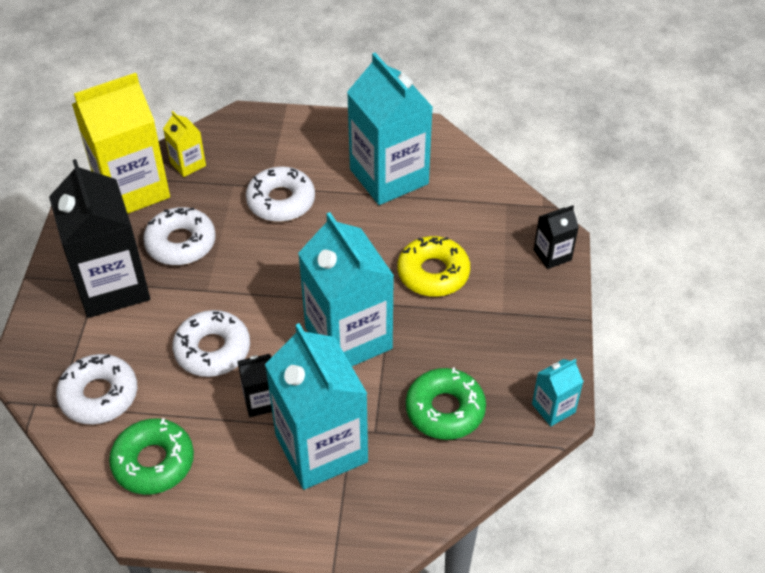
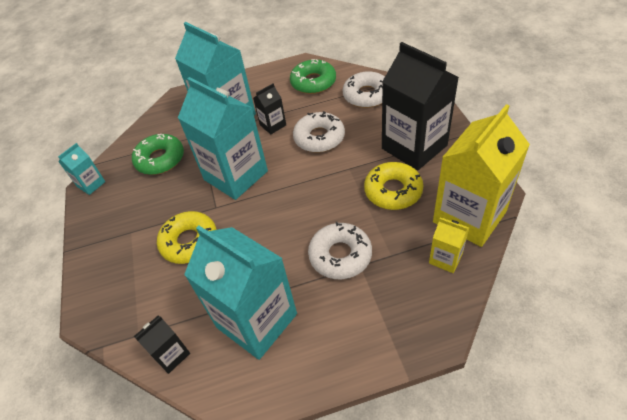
camera: 165 degrees right, 0 degrees up
white donut [143,207,216,265] -> yellow donut [364,162,424,210]
black carton [534,205,579,269] -> black carton moved to [134,316,190,374]

